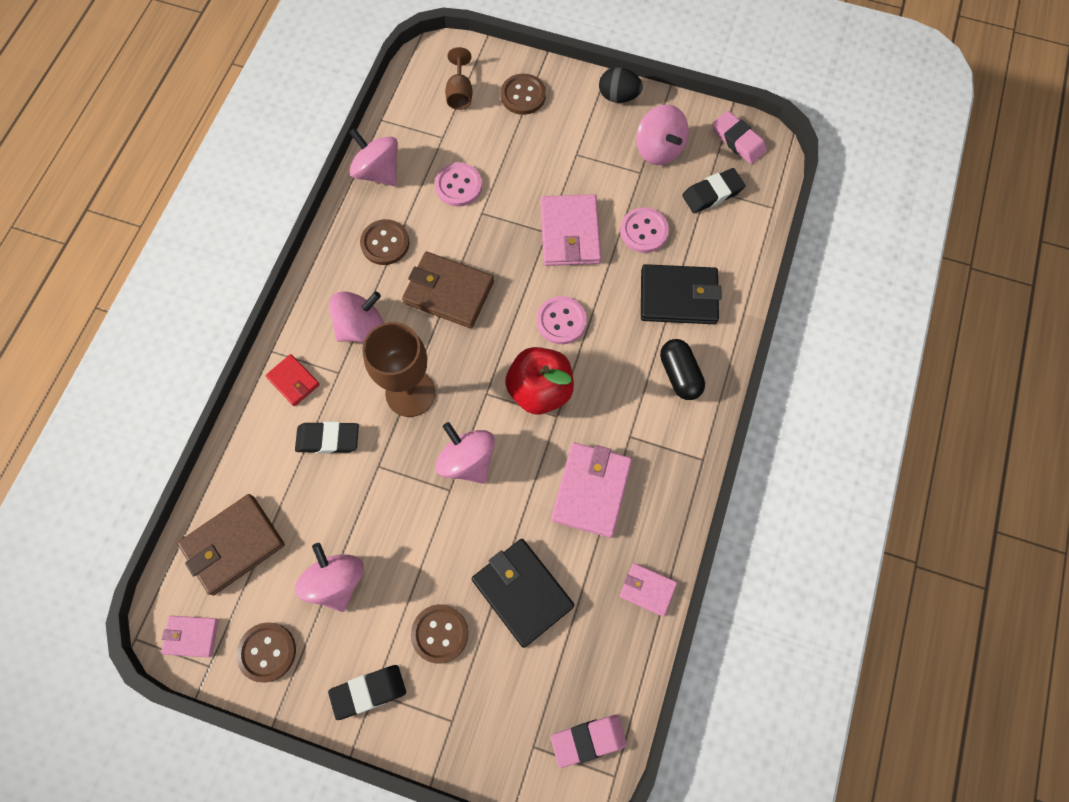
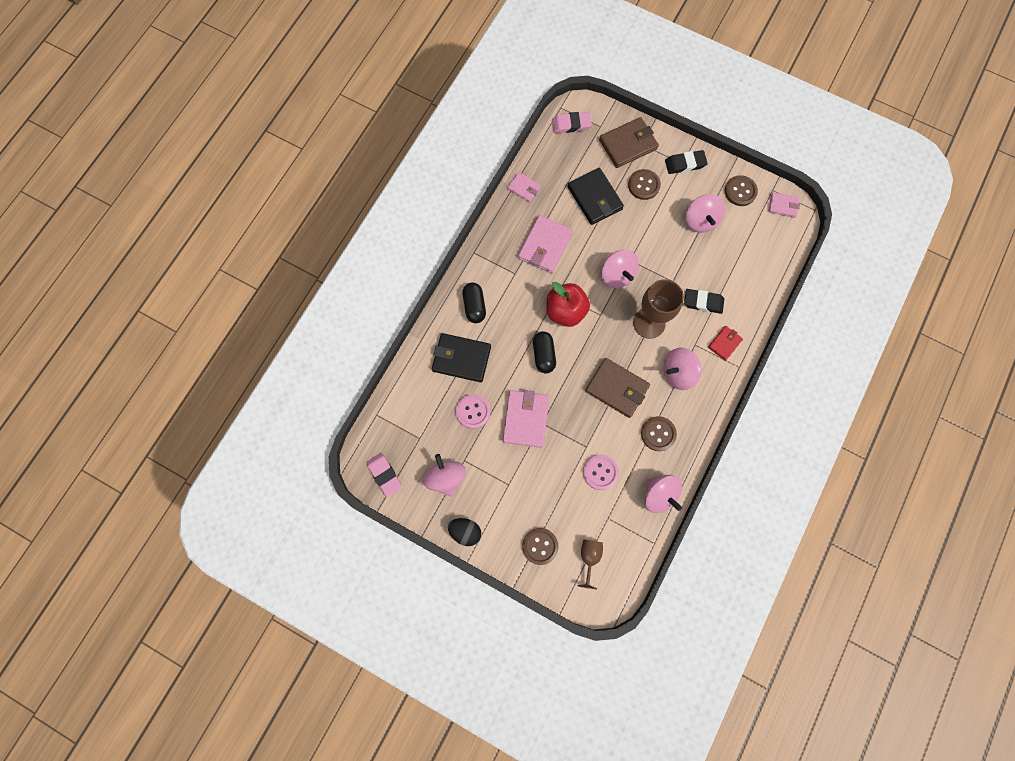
camera: 170 degrees left, 5 degrees up
brown wallet [177,494,285,596] -> brown wallet moved to [599,117,659,168]
red wallet [265,354,320,406] -> red wallet turned 75 degrees clockwise [708,326,743,361]
pink button [537,296,587,344] -> black capsule [533,331,556,373]
black eraser [682,168,745,213] -> none

